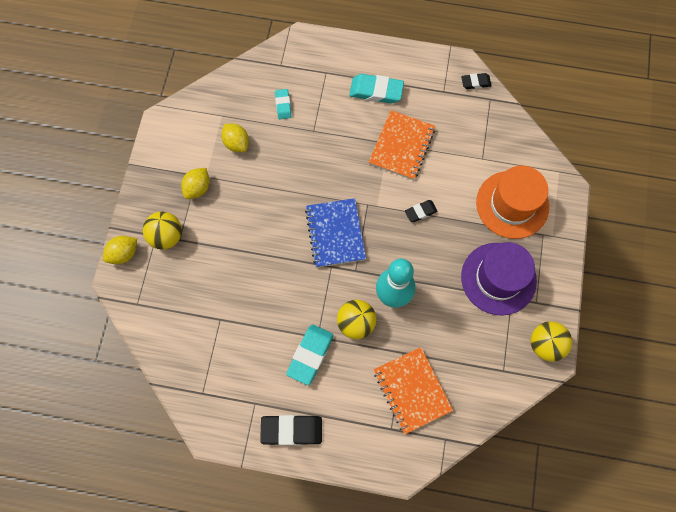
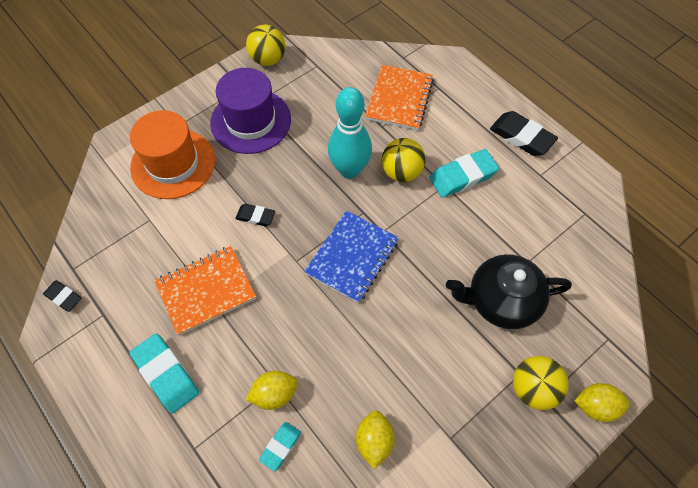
camera: 140 degrees left, 10 degrees down
yellow lemon [181,168,210,199] -> yellow lemon moved to [246,371,298,410]
none -> black teapot [446,254,572,329]

